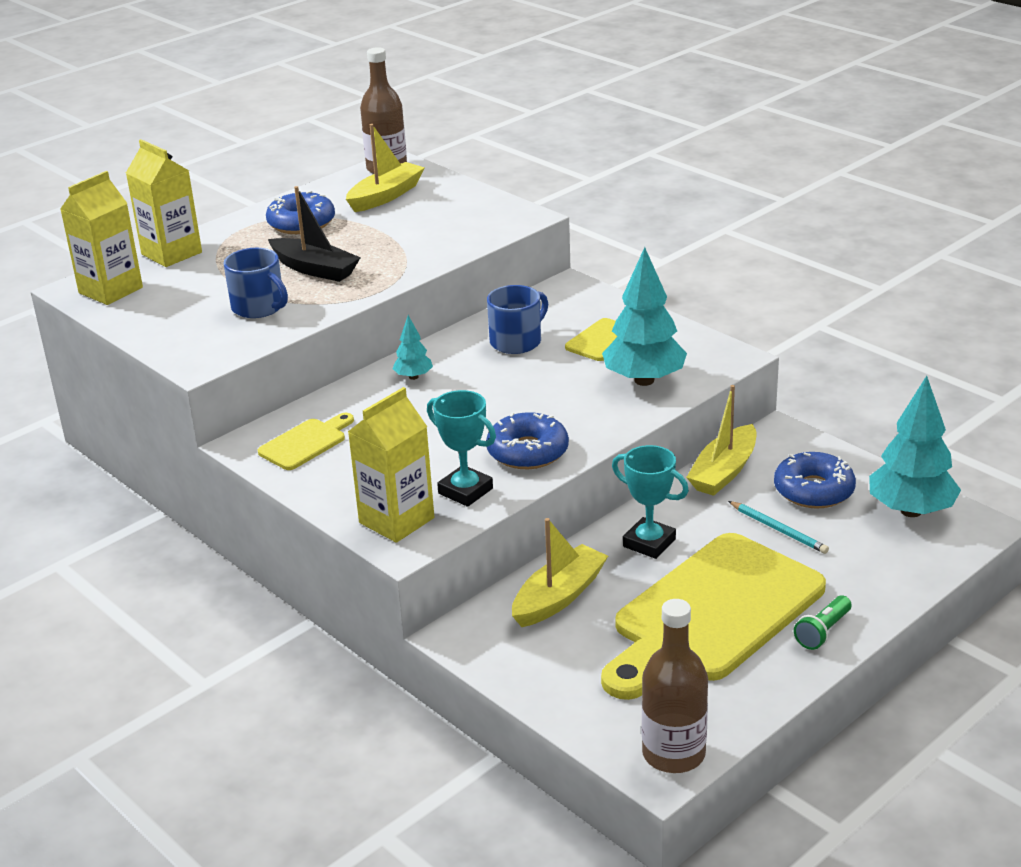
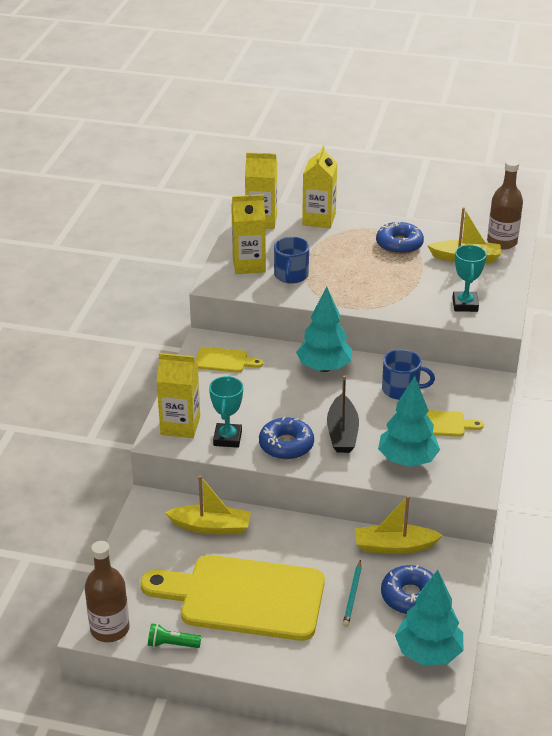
camera: 55 degrees right, 5 degrees up
black boat [268,186,361,282] -> black boat moved to [327,375,359,453]
turquoise tree [392,315,433,380] -> turquoise tree [296,287,352,372], size x2.05
turquoise trophy [612,445,689,559] -> turquoise trophy moved to [452,245,487,312]
green flashlight [794,595,852,650] -> green flashlight moved to [148,623,201,648]
none -> yellow carton [231,194,266,274]

